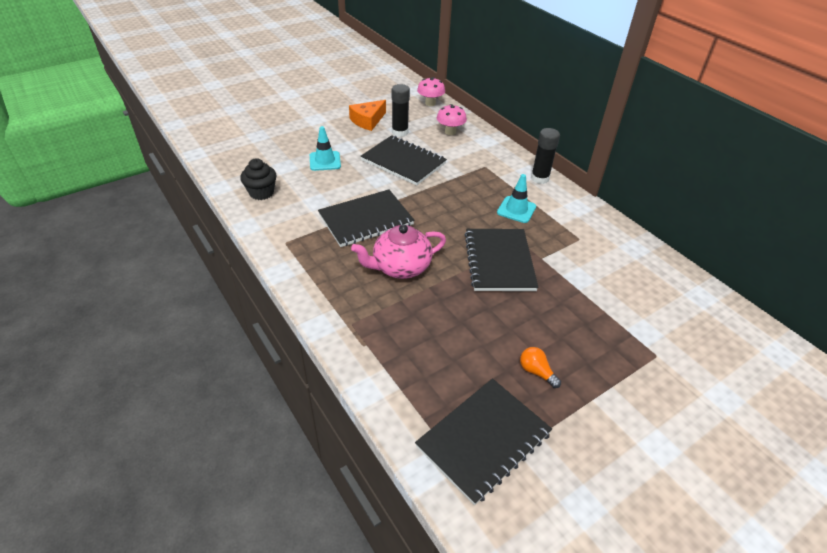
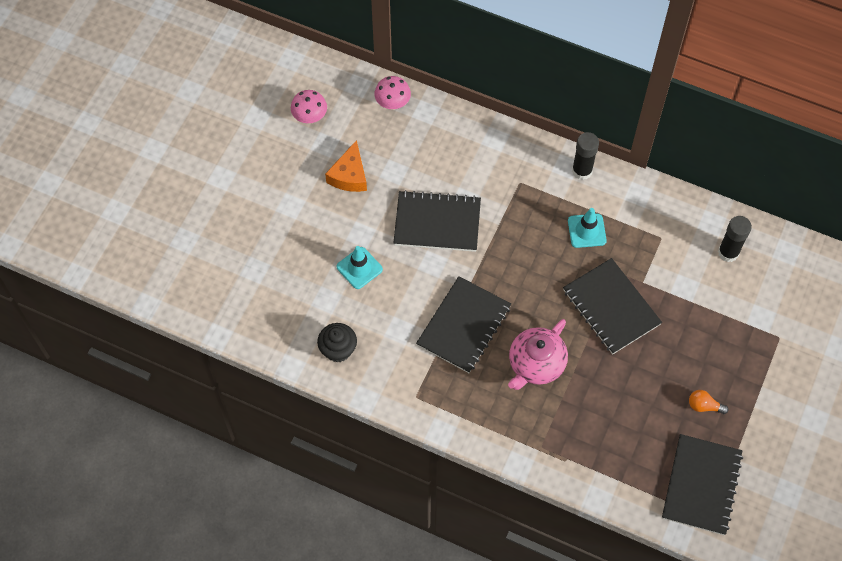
camera: 30 degrees left, 20 degrees up
black glue stick [392,84,410,137] -> black glue stick moved to [718,216,752,262]
pink mushroom [437,104,467,135] -> pink mushroom moved to [291,90,327,124]

